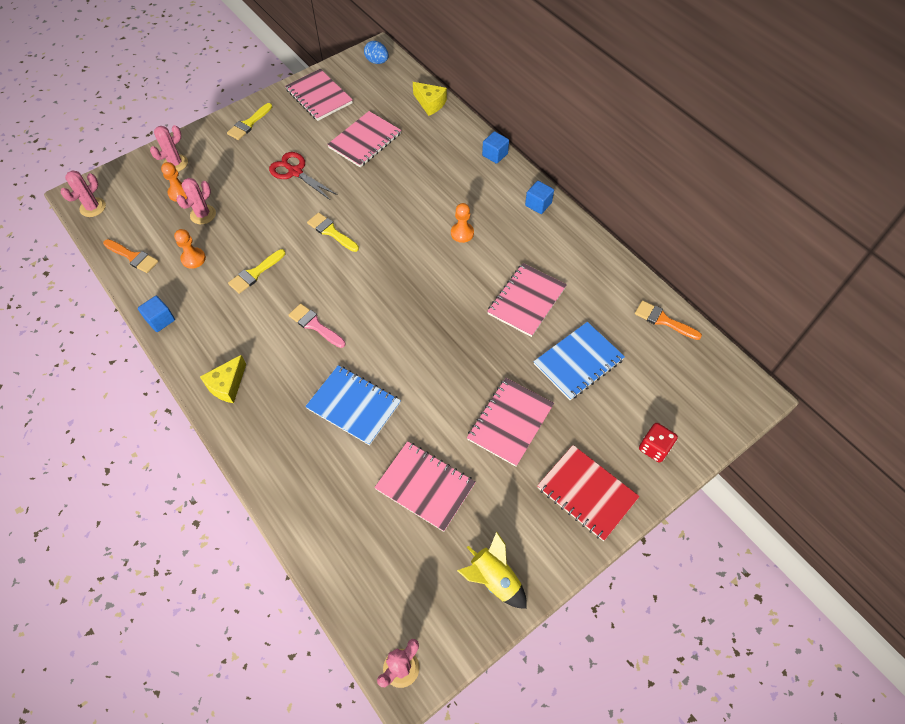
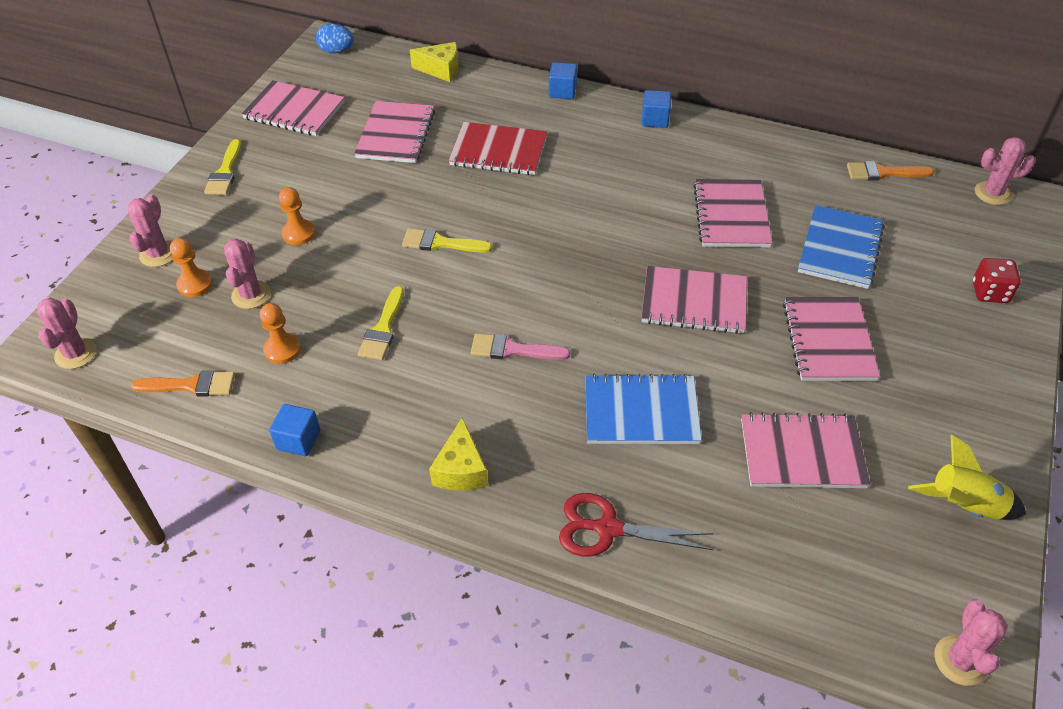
camera: 30 degrees left, 10 degrees down
red scissors [269,152,338,200] -> red scissors moved to [559,493,714,556]
orange pawn [451,203,474,243] -> orange pawn moved to [279,187,315,245]
red notebook [537,445,640,541] -> red notebook moved to [448,122,547,175]
none -> pink notebook [641,266,747,334]
none -> pink cactus [975,137,1035,205]

